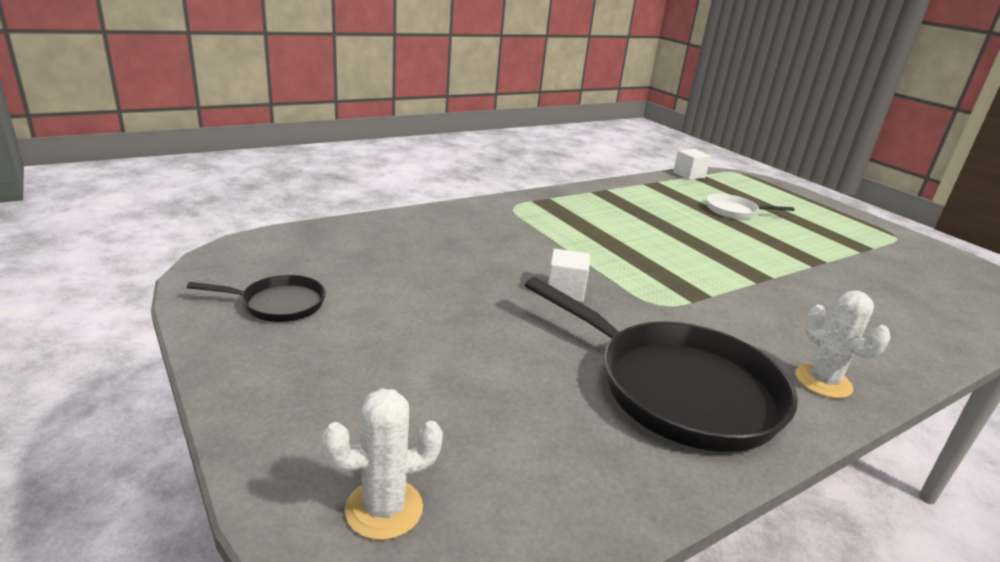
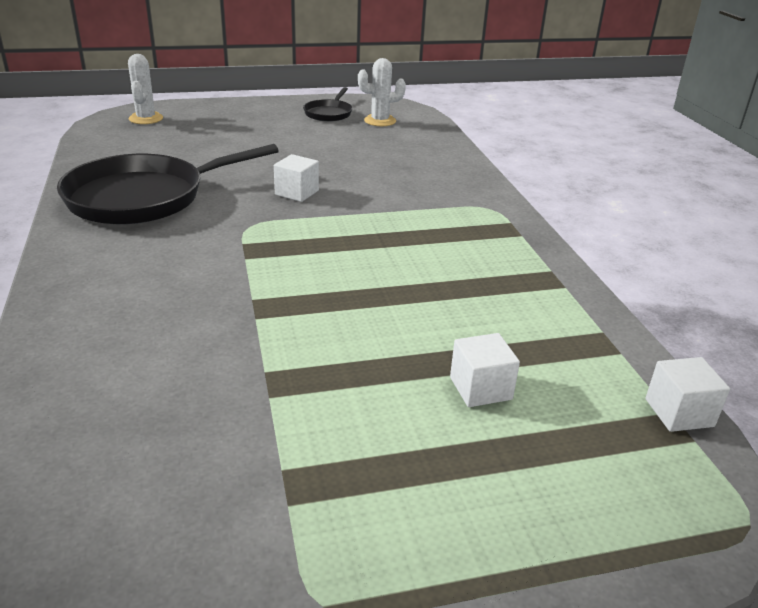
camera: 110 degrees right, 5 degrees up
white pan [706,194,795,219] -> white cube [450,333,520,407]
white cactus [795,291,890,398] -> white cactus moved to [358,58,406,126]

